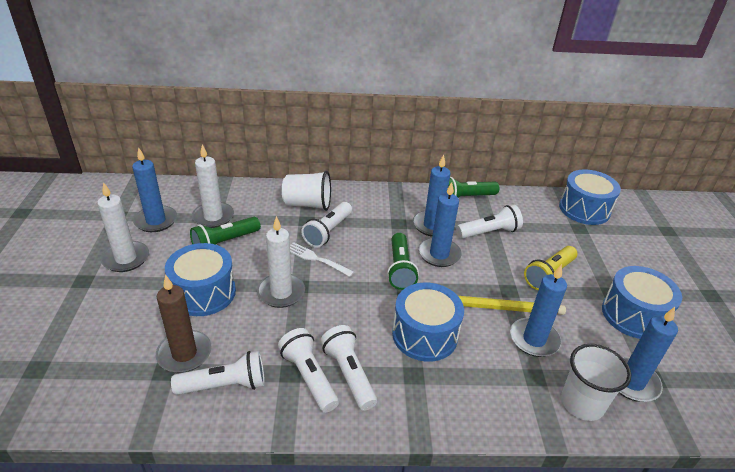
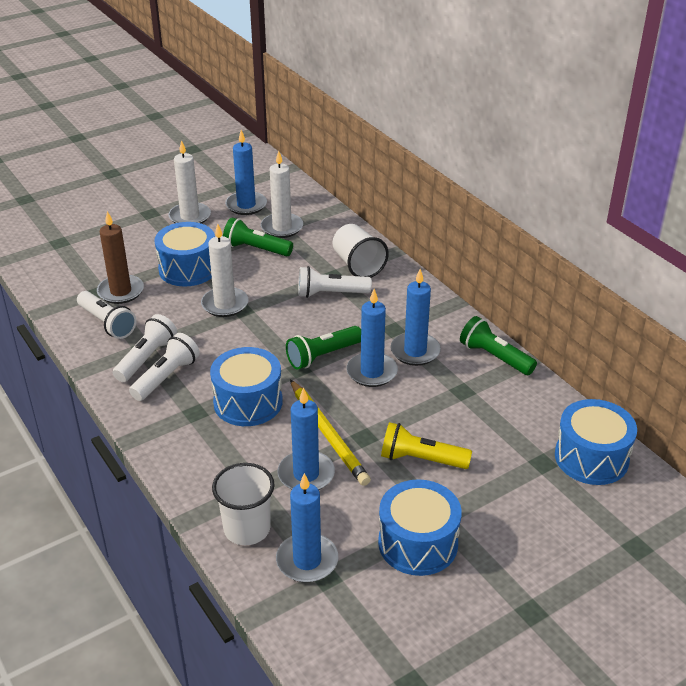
camera: 60 degrees right, 0 degrees up
white fork [290,242,354,277] -> none
white flashlight [456,205,523,239] -> none

